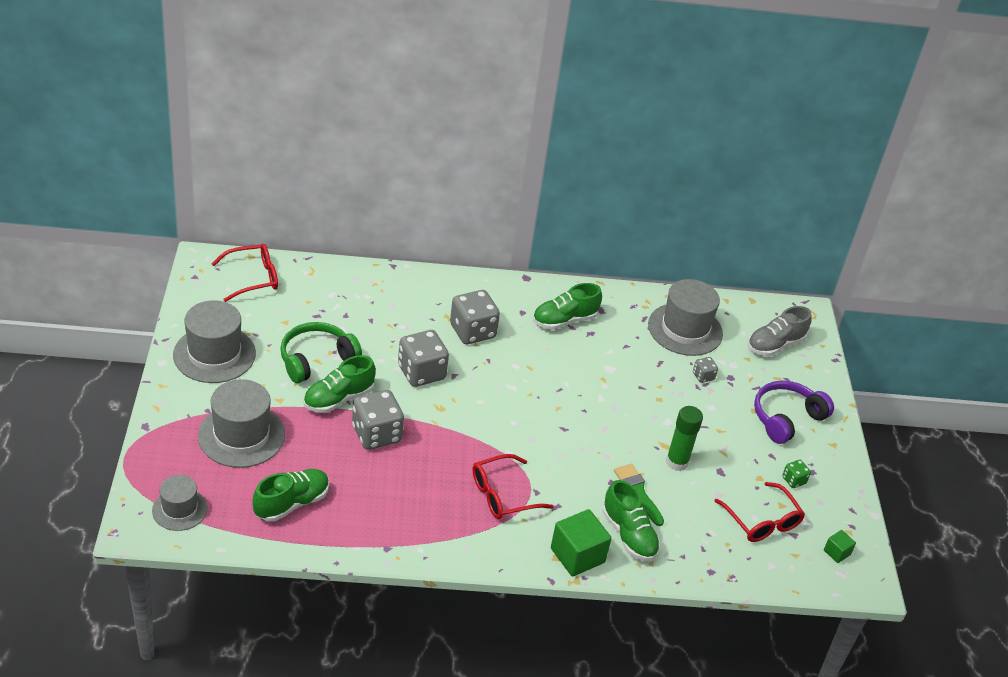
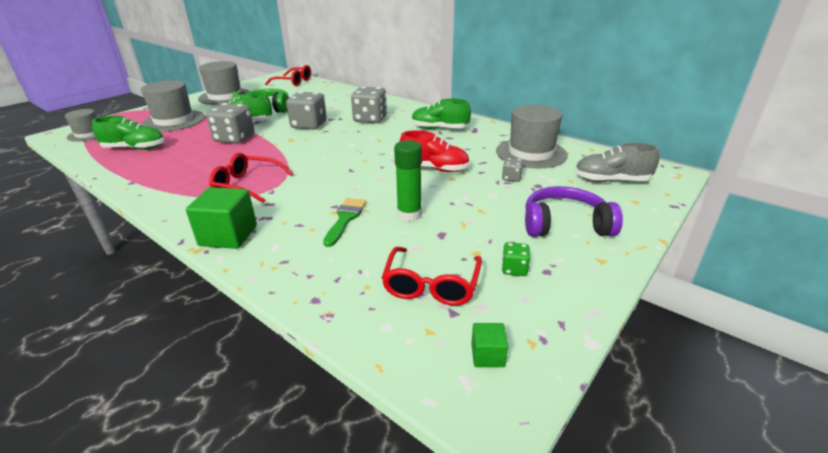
camera: 45 degrees right, 10 degrees down
green shoe [602,480,660,561] -> none
none -> red shoe [399,130,470,172]

